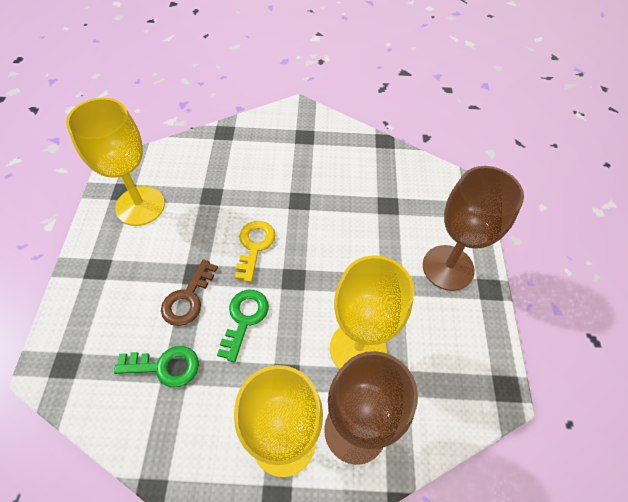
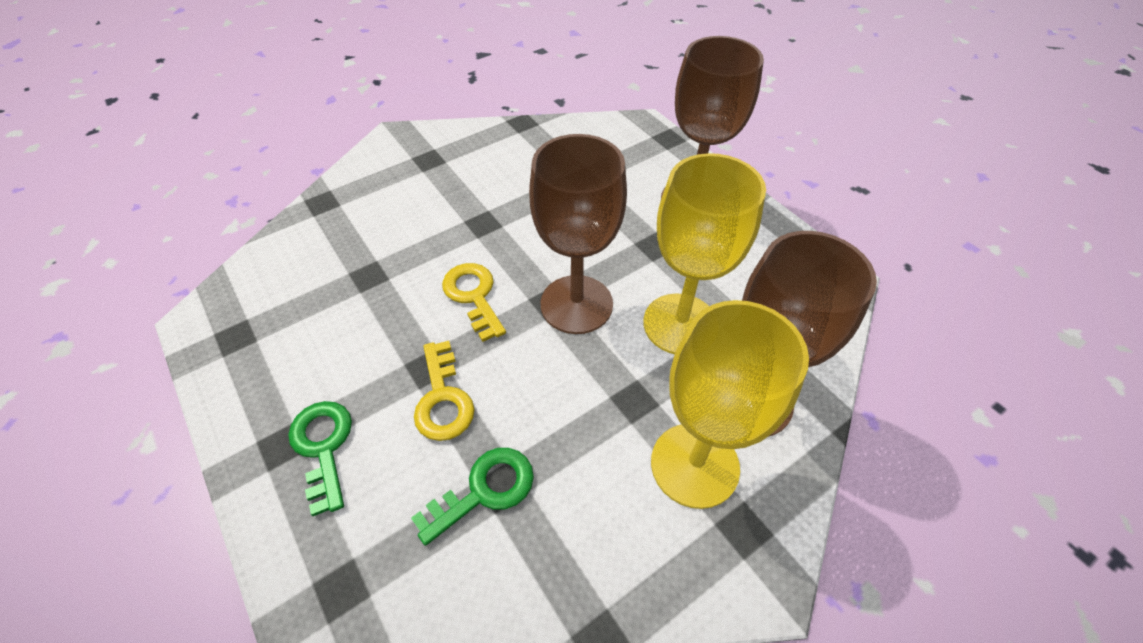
camera: 35 degrees left, 5 degrees down
yellow goblet [66,98,165,226] -> none
brown key [161,259,218,326] -> yellow key [414,341,474,441]
green key [217,290,269,362] -> green key moved to [288,401,352,516]
none -> brown goblet [529,134,627,334]

